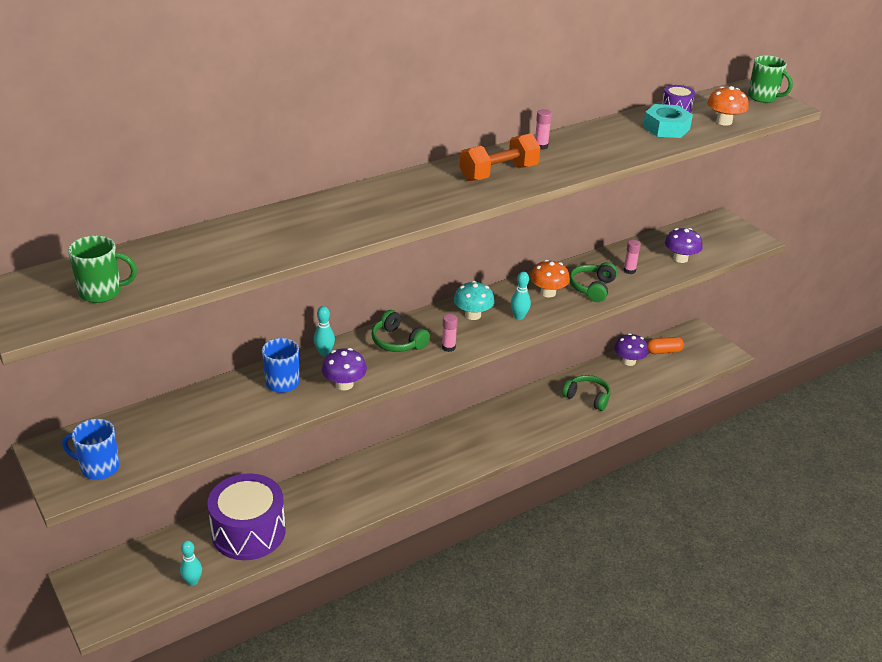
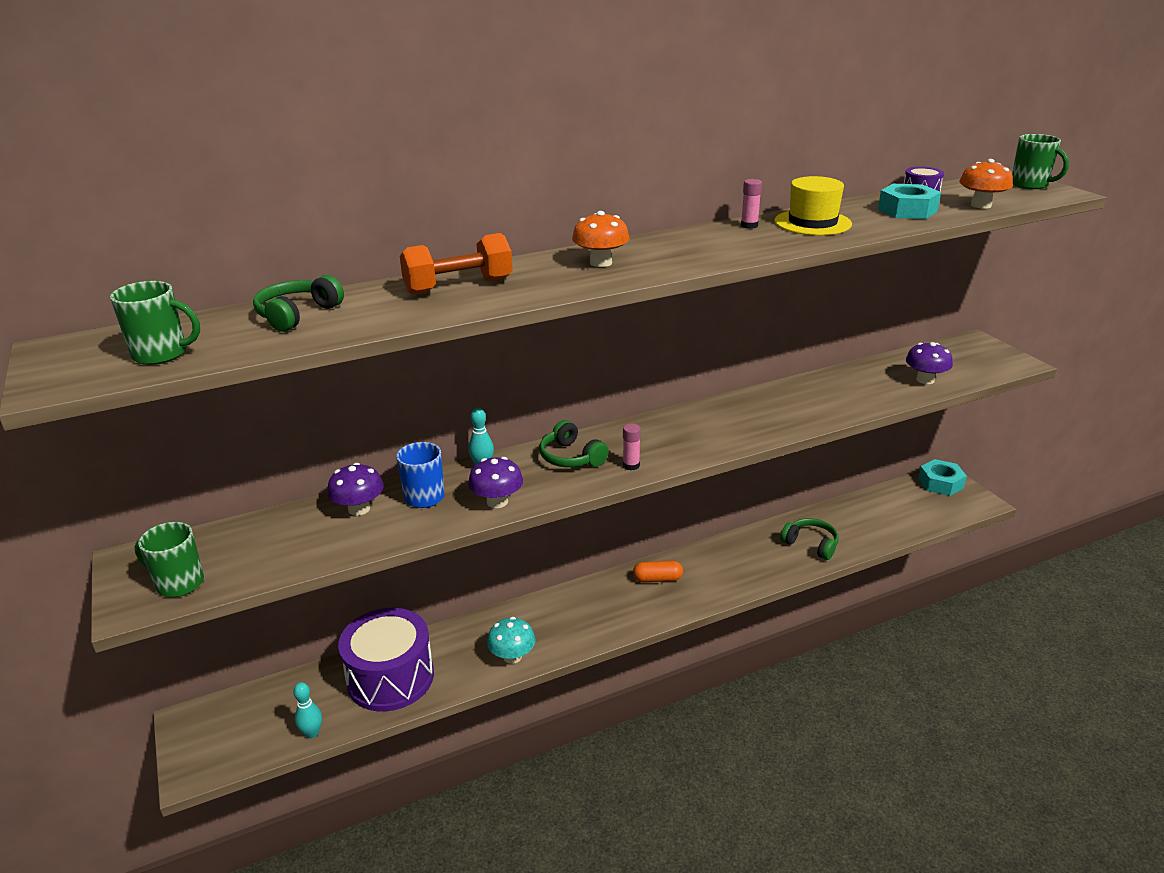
camera: 10 degrees right, 5 degrees down
blue mug [62,419,120,480] -> green mug [134,522,204,597]
turquoise mushroom [454,281,495,320] -> turquoise mushroom moved to [487,617,536,664]
orange dumbbell [460,133,541,181] -> orange dumbbell moved to [400,233,513,294]
turquoise bowling pin [511,272,531,320] -> none
orange mushroom [530,260,570,297] -> orange mushroom moved to [572,211,629,267]
green headphones [569,262,617,302] -> green headphones moved to [253,275,344,332]
purple mushroom [614,333,648,366] -> purple mushroom moved to [327,463,384,516]
pink glue stick [623,240,641,274] -> none
orange capsule [647,337,684,354] -> orange capsule moved to [633,561,683,582]
none -> yellow hat [774,176,852,235]
none -> turquoise nut [918,459,967,496]

